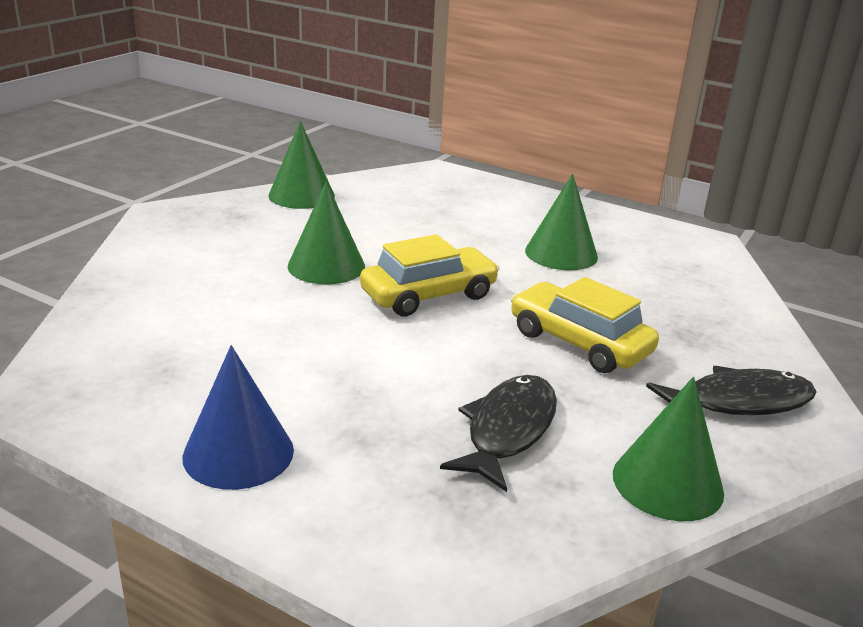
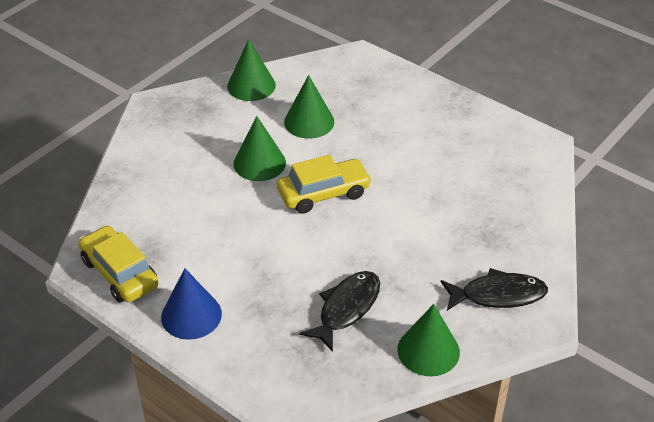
camera: 10 degrees right, 15 degrees up
yellow car [511,277,659,373] -> yellow car moved to [79,225,159,303]
green cone [525,174,598,270] -> green cone moved to [284,75,334,138]

